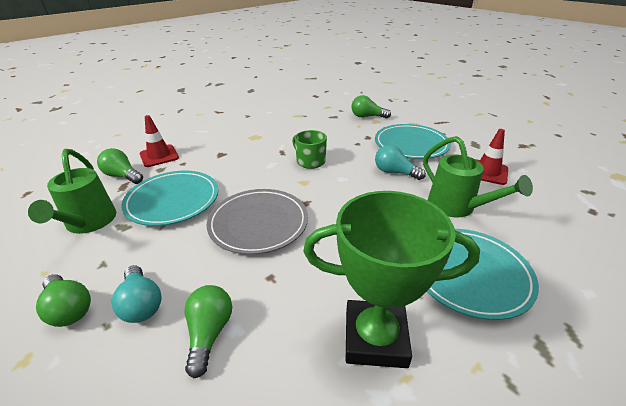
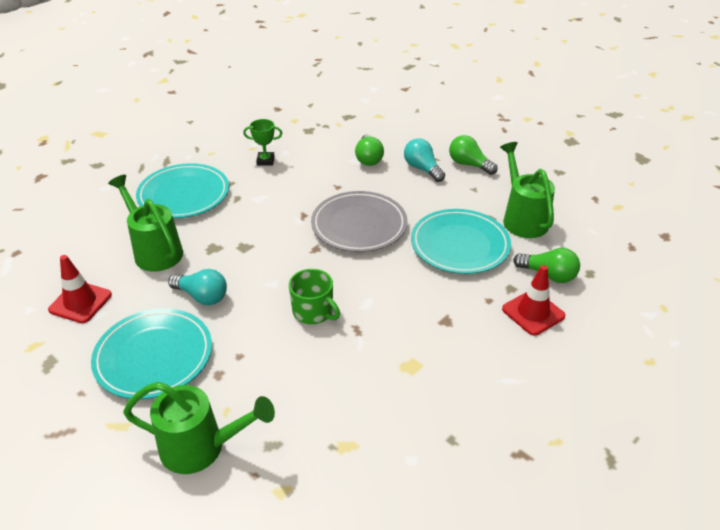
camera: 175 degrees right, 5 degrees up
green trophy [303,191,480,368] -> green trophy [243,119,282,166], size x0.44
green light bulb [351,95,391,119] -> green watering can [123,382,275,474]

